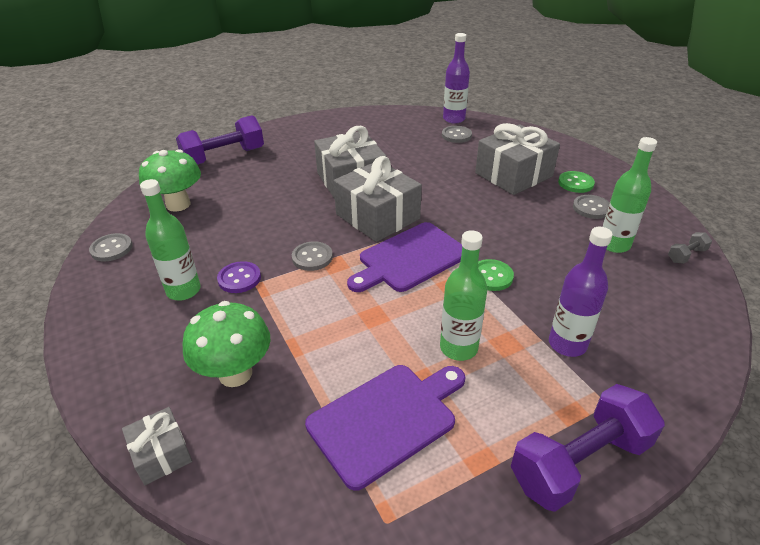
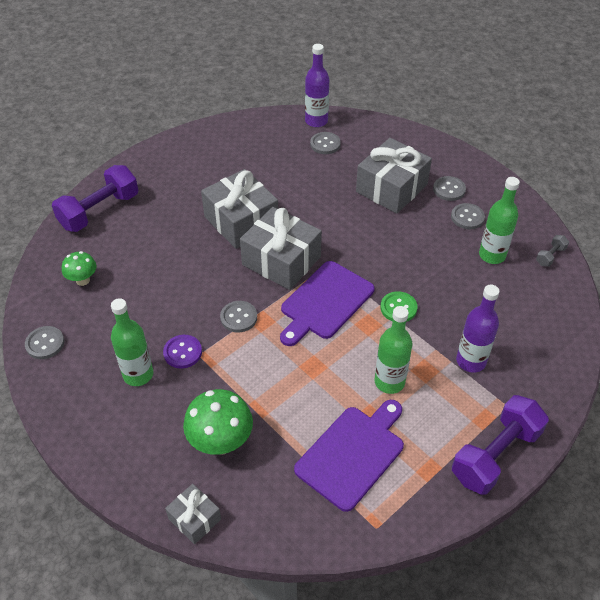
camera: 15 degrees left, 10 degrees up
green mushroom [139,149,201,212] -> green mushroom [62,251,96,286], size x0.59
green button [558,171,595,193] -> grey button [433,176,466,201]

